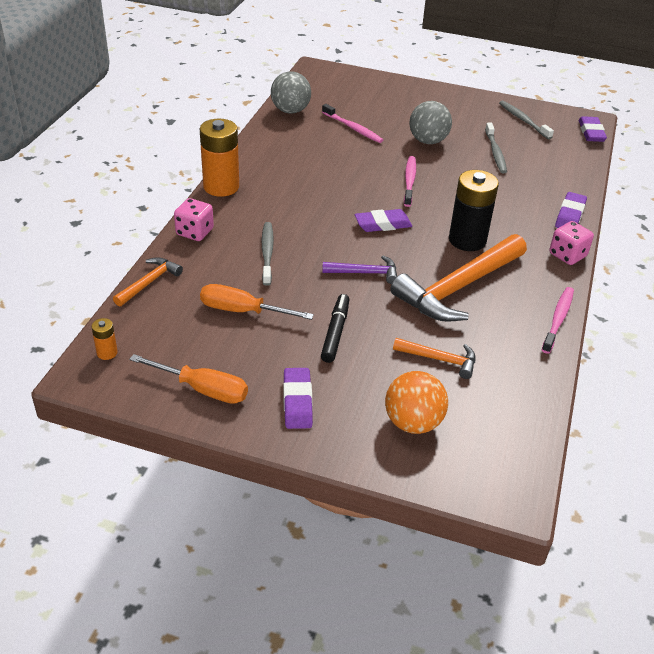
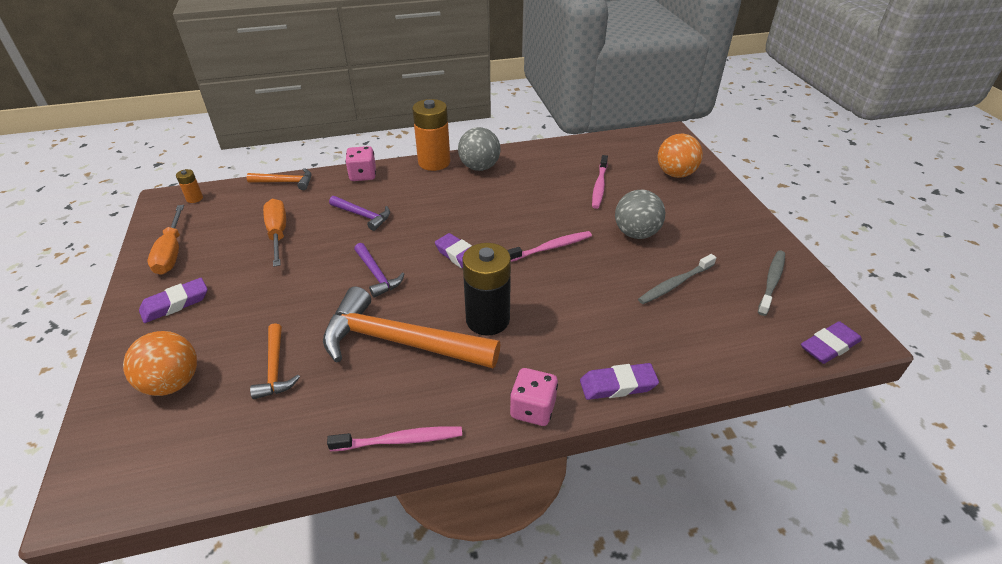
camera: 60 degrees right, 0 degrees up
grey toothbrush [262,222,274,286] -> purple hammer [329,196,390,231]
grey ball [271,71,311,113] -> grey ball moved to [458,127,501,171]
black marker [321,294,349,363] -> none
none -> orange ball [658,134,703,178]

